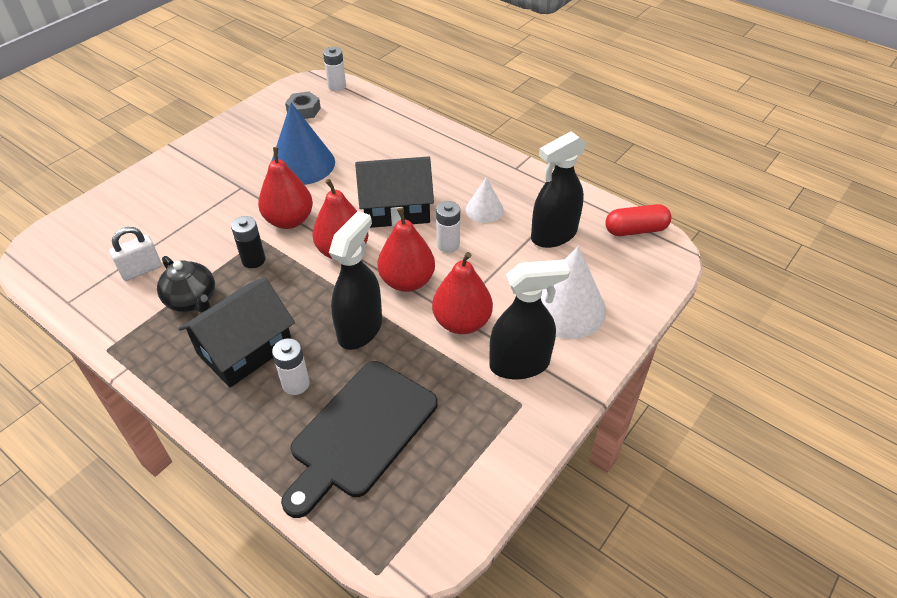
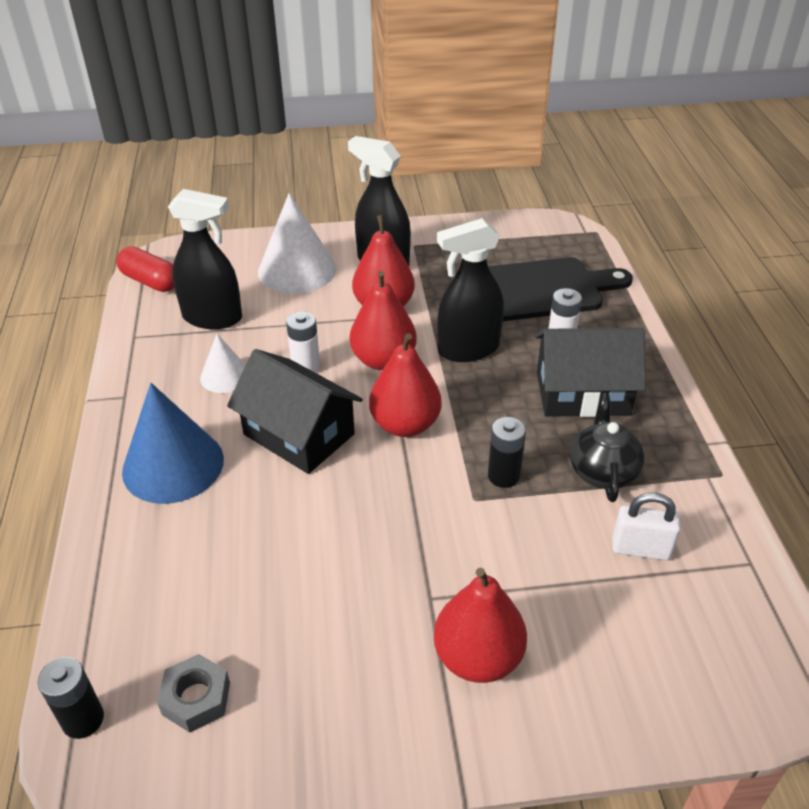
camera: 135 degrees left, 5 degrees down
red pear [258,147,313,229] -> red pear moved to [434,568,527,683]
blue cone [272,102,335,185] -> blue cone moved to [122,383,224,504]
white battery [323,47,346,91] -> black battery [38,657,104,739]

